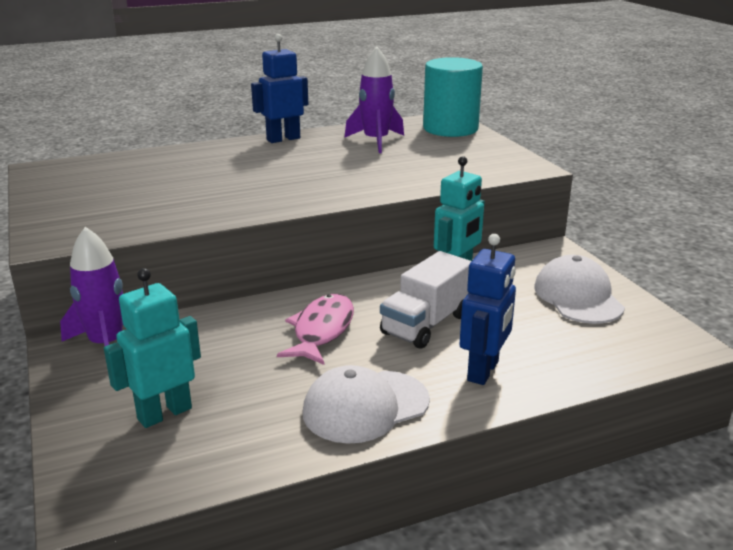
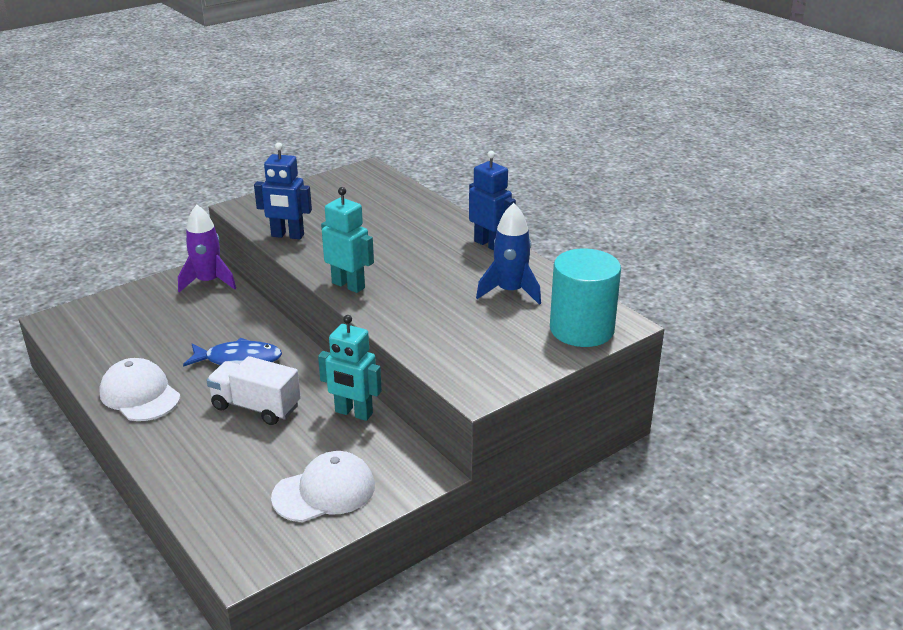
camera: 75 degrees right, 5 degrees up
turquoise robot [104,268,201,428] -> turquoise robot moved to [321,187,374,293]
pink fish [277,294,354,365] -> blue fish [183,338,282,367]
purple rocket [344,46,404,153] -> blue rocket [476,203,541,305]
blue robot [459,234,516,385] -> blue robot moved to [254,143,312,239]

